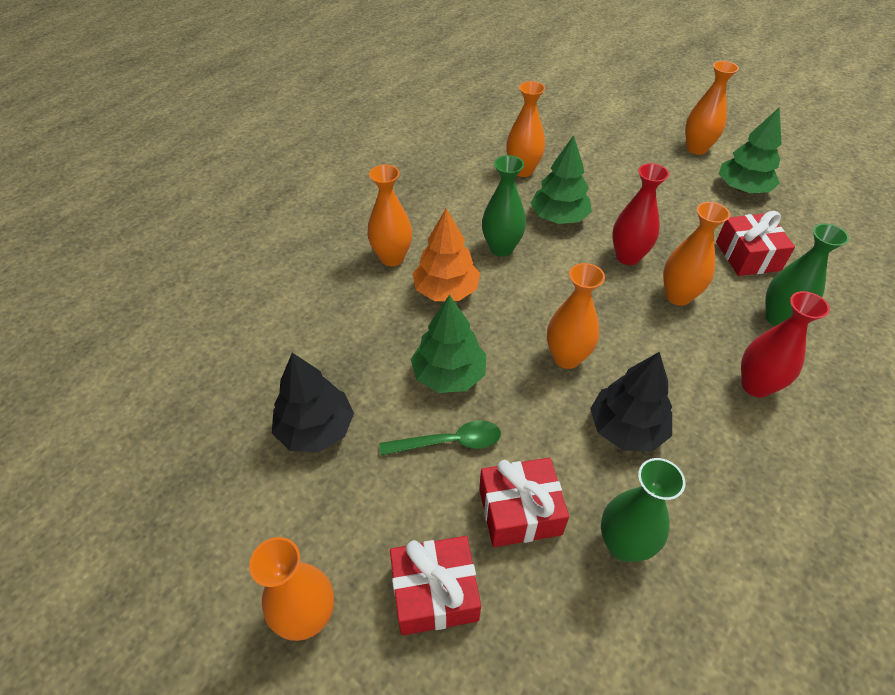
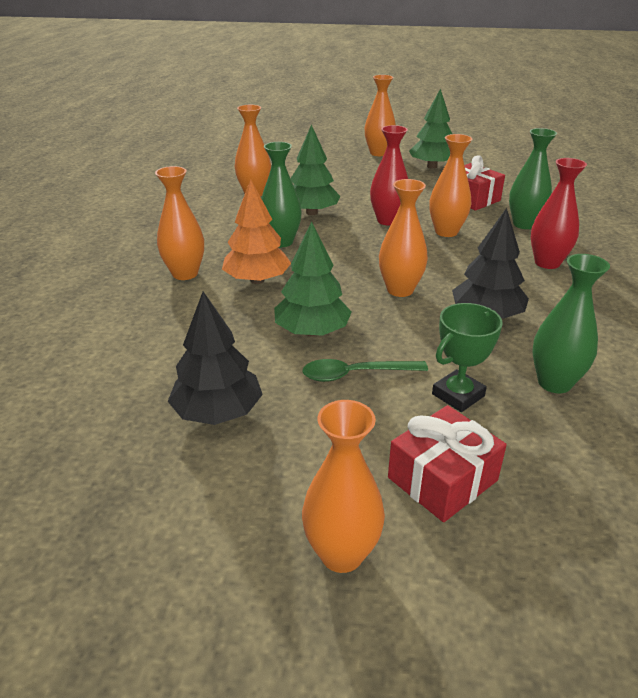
camera: 30 degrees left, 15 degrees down
green spoon [380,420,501,456] -> green spoon turned 150 degrees counterclockwise [302,359,428,382]
red gift [479,458,569,547] -> green trophy [432,303,503,412]

